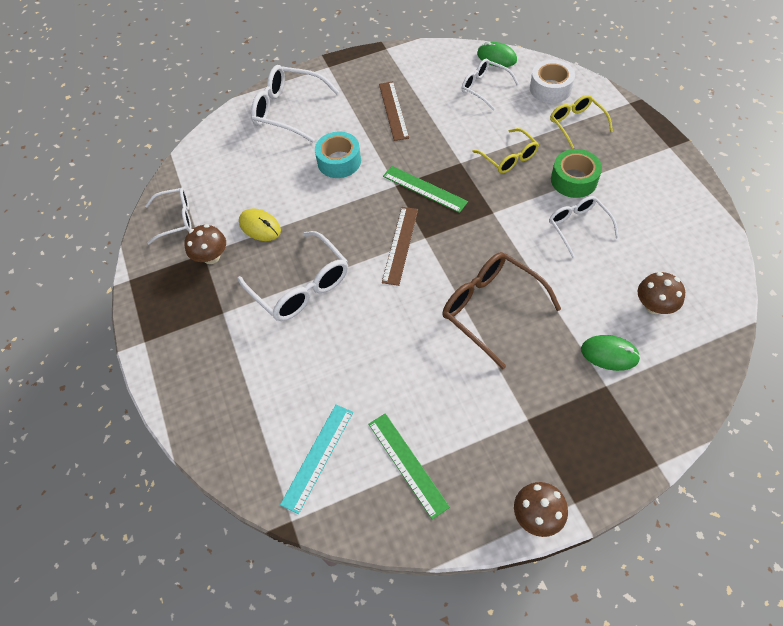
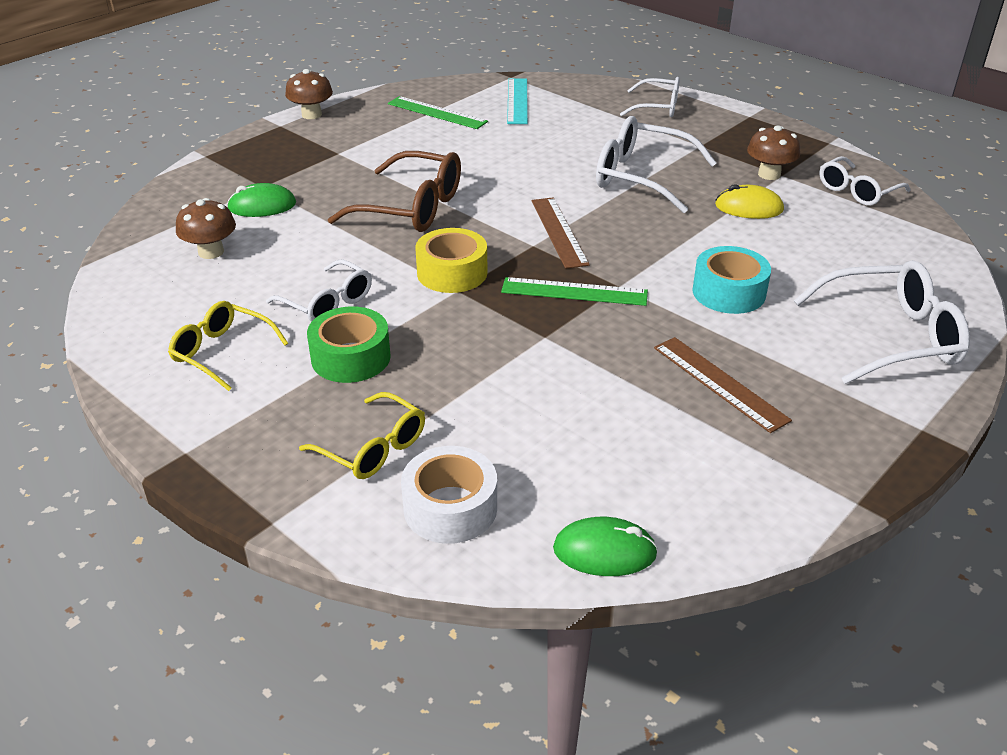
camera: 150 degrees right, 20 degrees down
white glasses [462,59,519,111] -> white glasses moved to [620,77,680,117]
yellow glasses [473,128,539,173] -> yellow glasses moved to [168,301,288,391]
none -> yellow tape [415,228,488,293]

